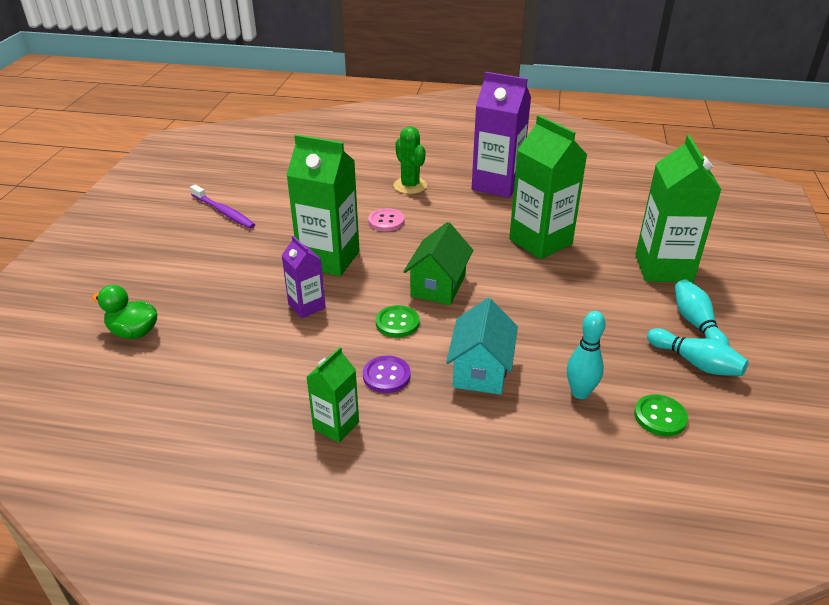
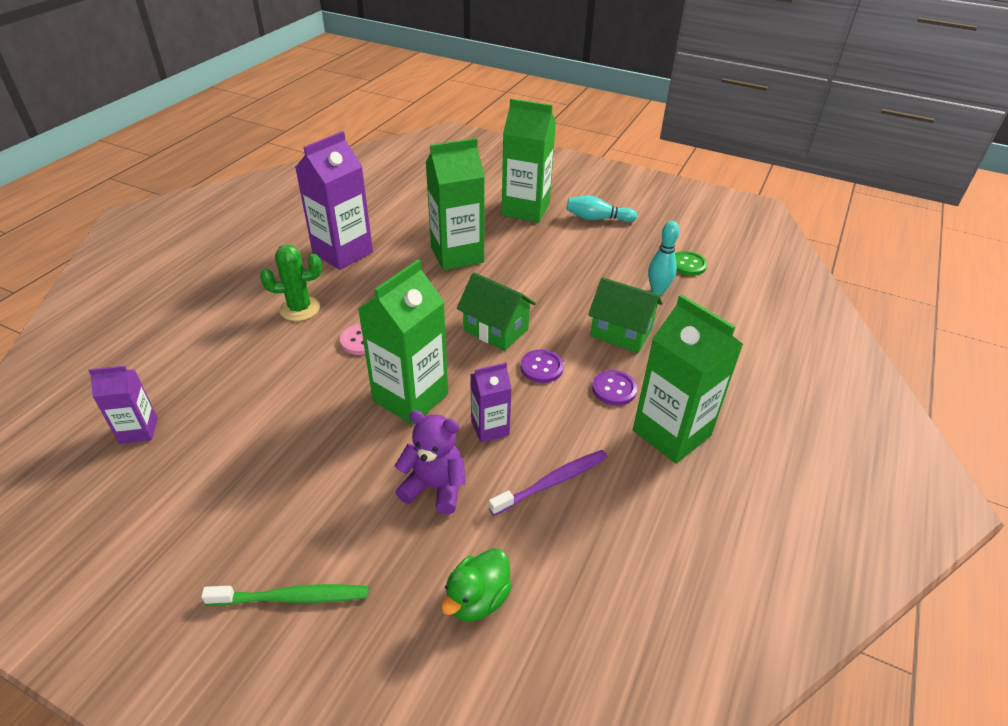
camera: 75 degrees left, 5 degrees up
purple toothbrush [190,185,255,229] -> purple toothbrush moved to [489,450,608,516]
green carton [307,347,359,443] -> green carton [633,294,743,464], size x1.84
green button [376,305,419,337] -> purple button [521,349,564,383]
turquoise house [446,298,518,394] -> green house [588,277,662,353]
turquoise bowling pin [647,328,748,376] -> none
none -> purple carton [88,366,158,444]
none -> green toothbrush [201,584,369,606]
none -> purple teddy bear [394,410,465,514]

